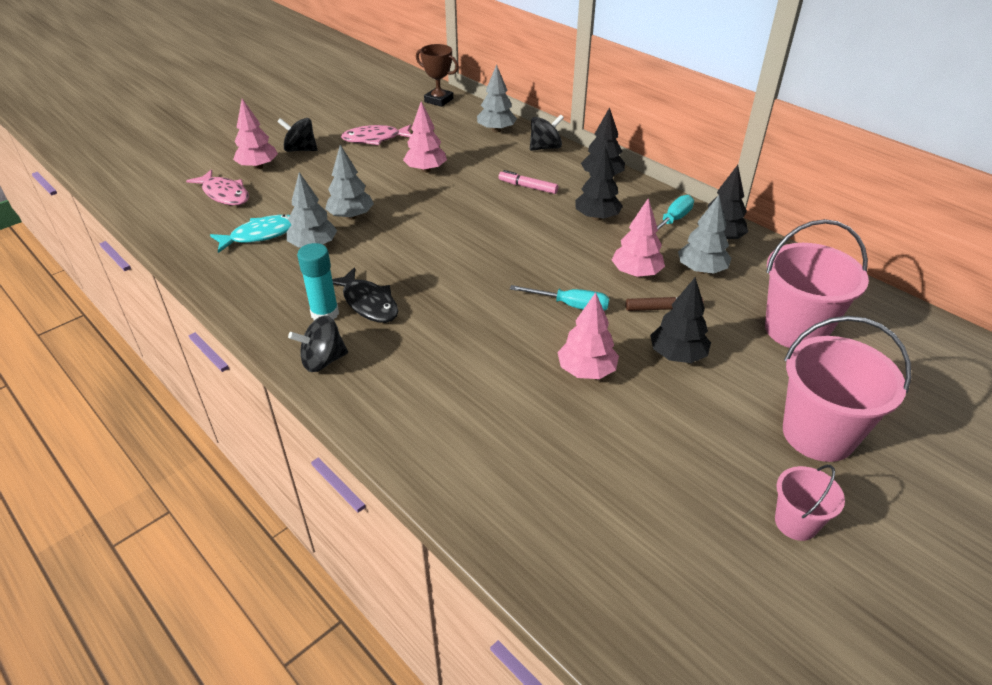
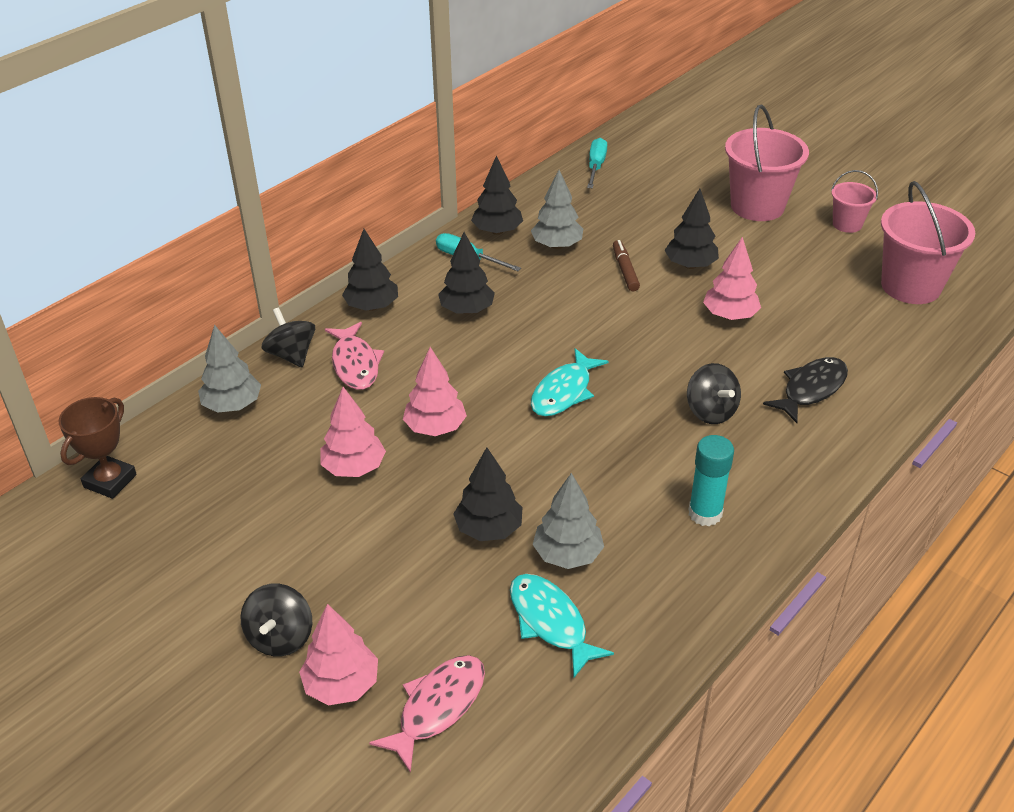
camera: 95 degrees left, 0 degrees up
black spinning top [288,316,348,372] -> black spinning top moved to [687,363,741,424]
grey tree [325,145,374,220] -> black tree [453,447,522,541]
black fish [332,268,398,323] -> black fish moved to [763,357,848,423]
pink fish [341,124,412,145] -> pink fish moved to [325,322,384,390]
pink marker [498,170,558,194] -> none
turquoise screwdriver [510,285,609,311] -> turquoise screwdriver moved to [587,138,607,188]
pink tree [612,198,665,277] -> pink tree moved to [403,347,467,436]
pink bucket [765,219,869,348] -> pink bucket moved to [881,181,976,304]
none -> turquoise fish [531,348,609,416]

